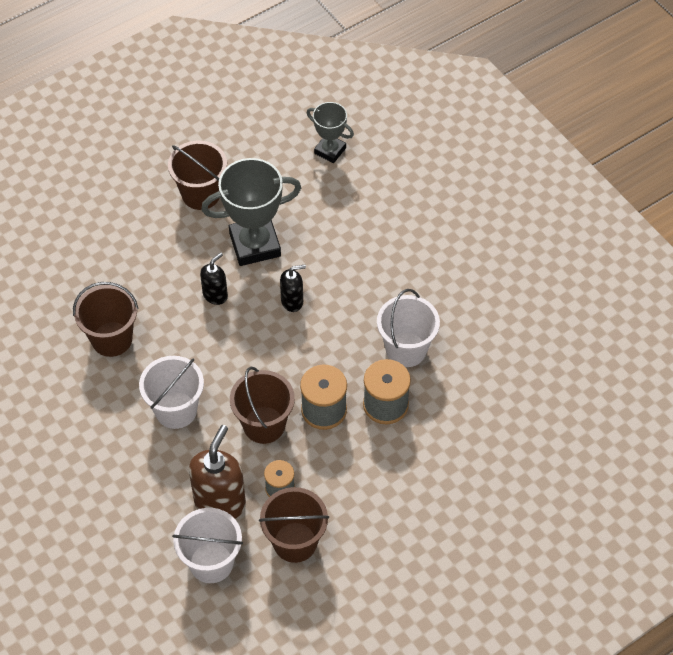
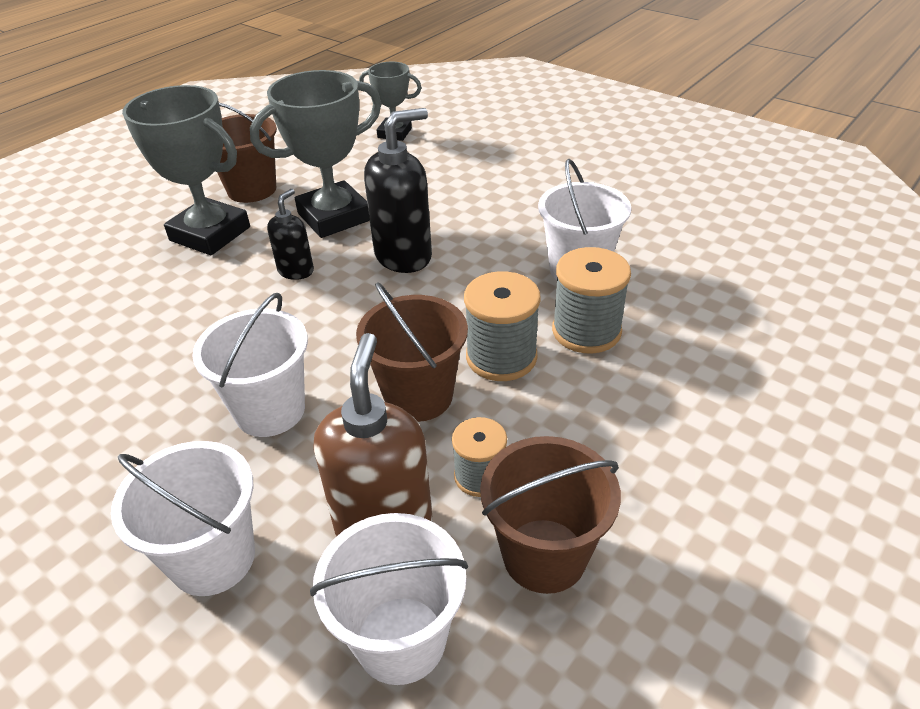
camera: 15 degrees left, 15 degrees down
brown bucket [73,282,138,357] -> none
black soap dispenser [280,265,306,312] -> black soap dispenser [364,108,432,273], size x1.79
none -> white bucket [111,441,255,596]
none -> grey trophy [122,85,250,255]

